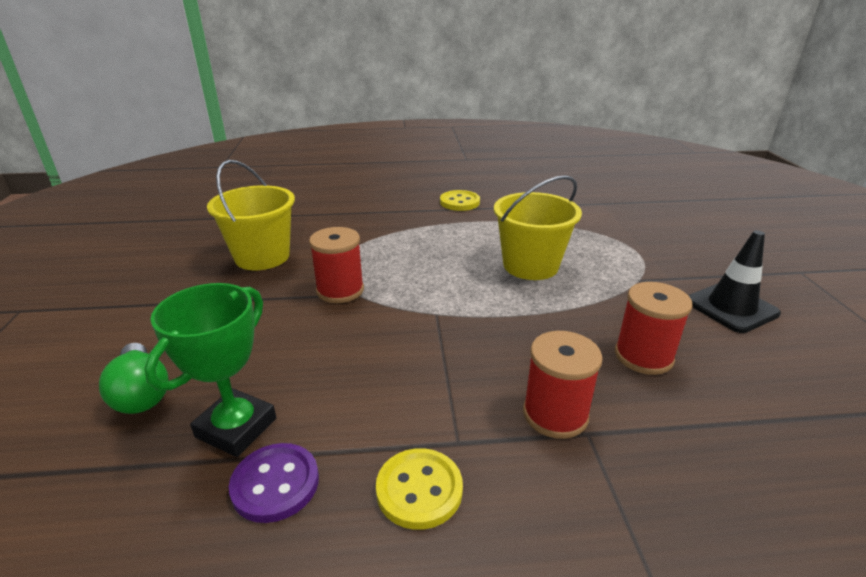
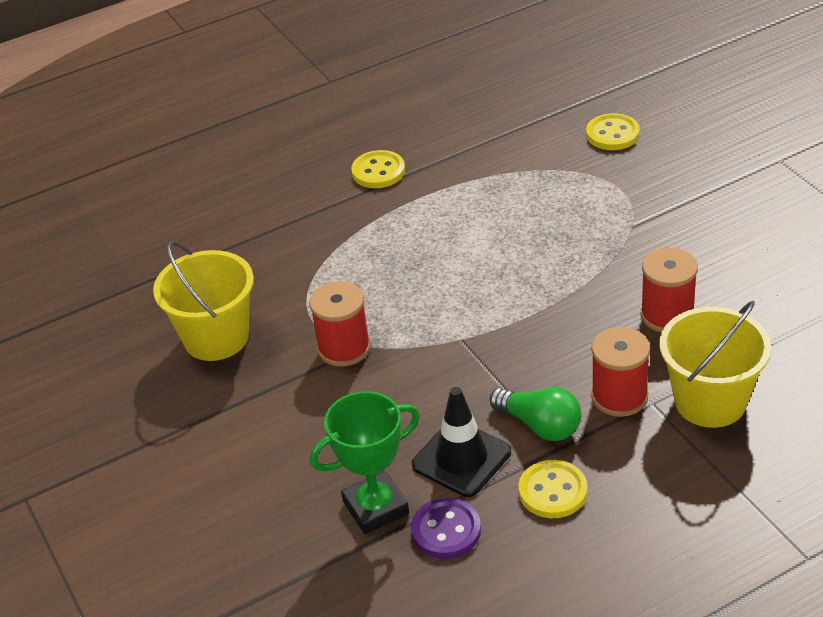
camera: 20 degrees left, 10 degrees up
green light bulb [99,343,169,414] -> green light bulb moved to [490,387,582,441]
green trophy [145,283,276,457] -> green trophy turned 60 degrees clockwise [310,391,420,534]
yellow bucket [494,175,582,280] -> yellow bucket moved to [660,301,771,428]
black traffic cone [688,230,781,333] -> black traffic cone moved to [412,387,511,497]
none -> yellow button [586,113,640,150]

